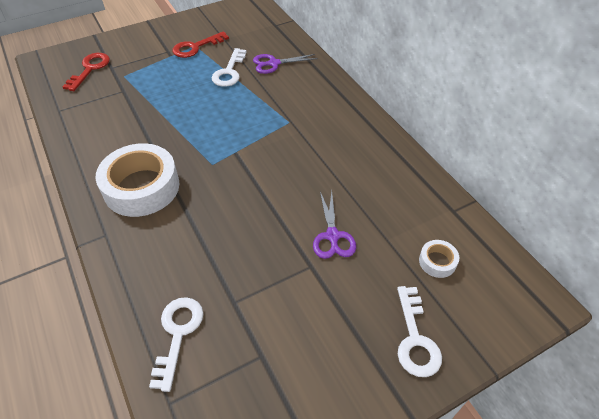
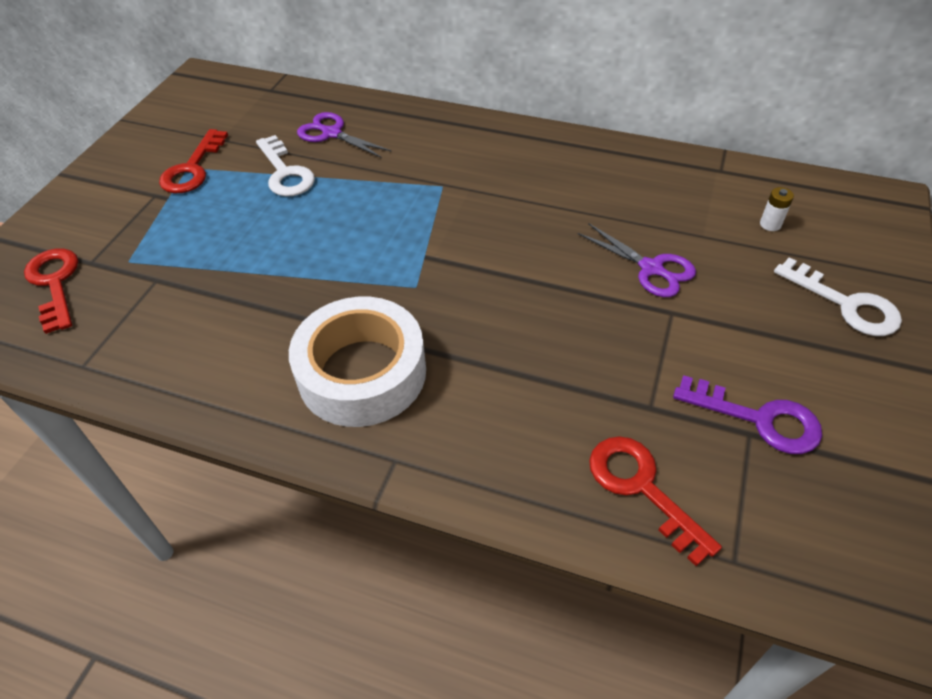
camera: 40 degrees left, 0 degrees up
white key [149,297,203,392] -> red key [589,436,722,566]
purple scissors [253,54,318,74] -> purple scissors turned 90 degrees clockwise [297,112,392,158]
white tape [419,240,459,278] -> white battery [760,187,794,231]
none -> purple key [673,375,822,454]

